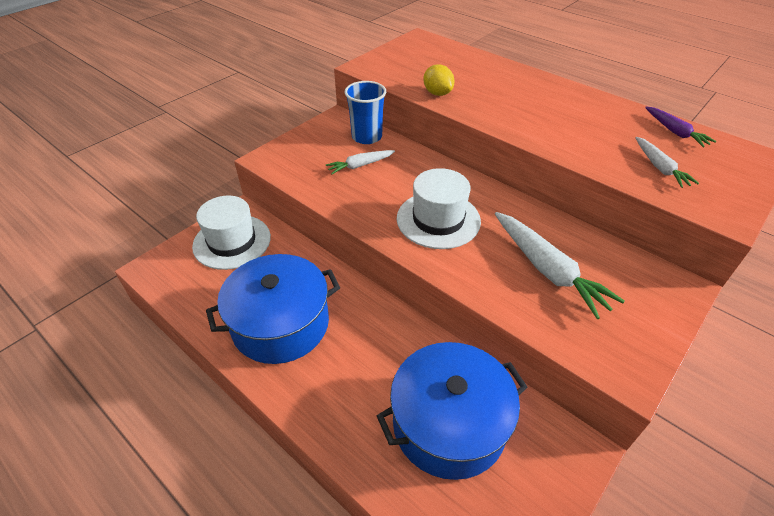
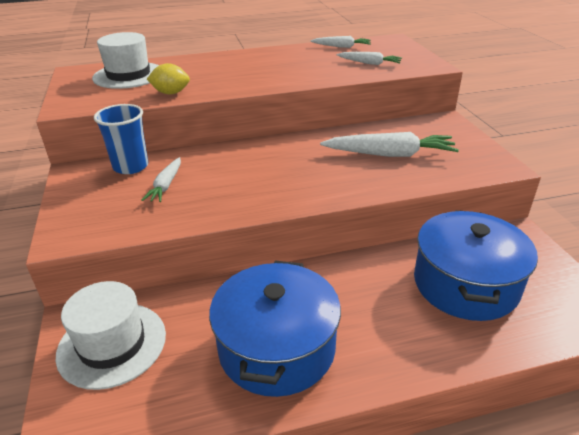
camera: 55 degrees left, 10 degrees down
white hat [397,168,481,249] -> white hat moved to [92,32,159,89]
purple carrot [645,106,716,147] -> white carrot [310,36,371,48]

